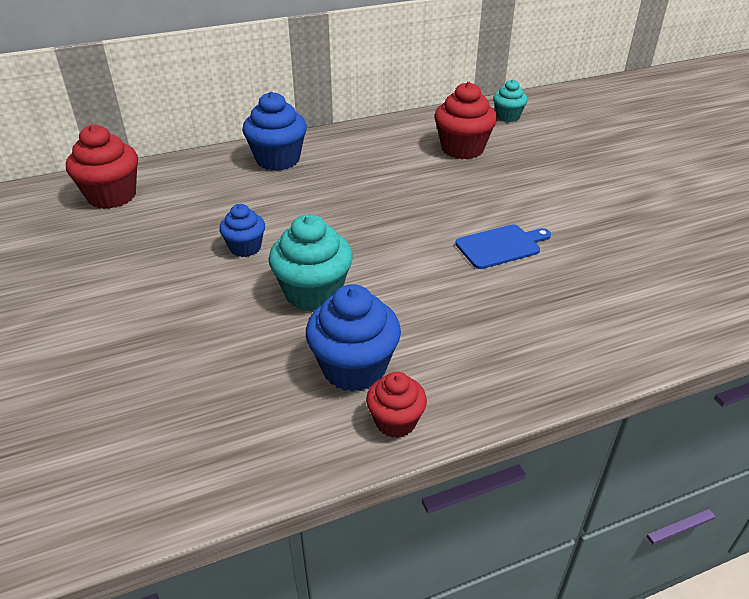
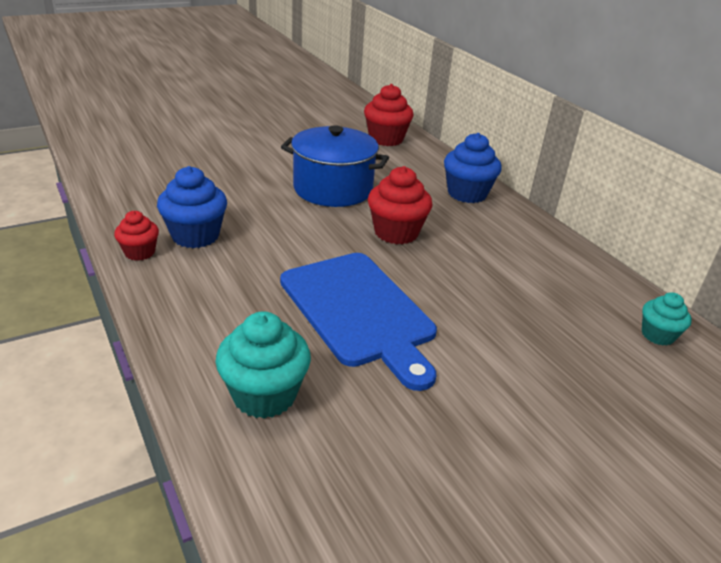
camera: 80 degrees right, 5 degrees down
blue cupcake [219,204,265,257] -> blue pot [281,125,389,207]
turquoise cupcake [268,214,353,312] -> turquoise cupcake moved to [216,311,311,419]
red cupcake [434,82,497,159] -> red cupcake moved to [368,166,433,244]
blue cutting board [455,225,551,269] -> blue cutting board [280,253,437,391], size x2.06

